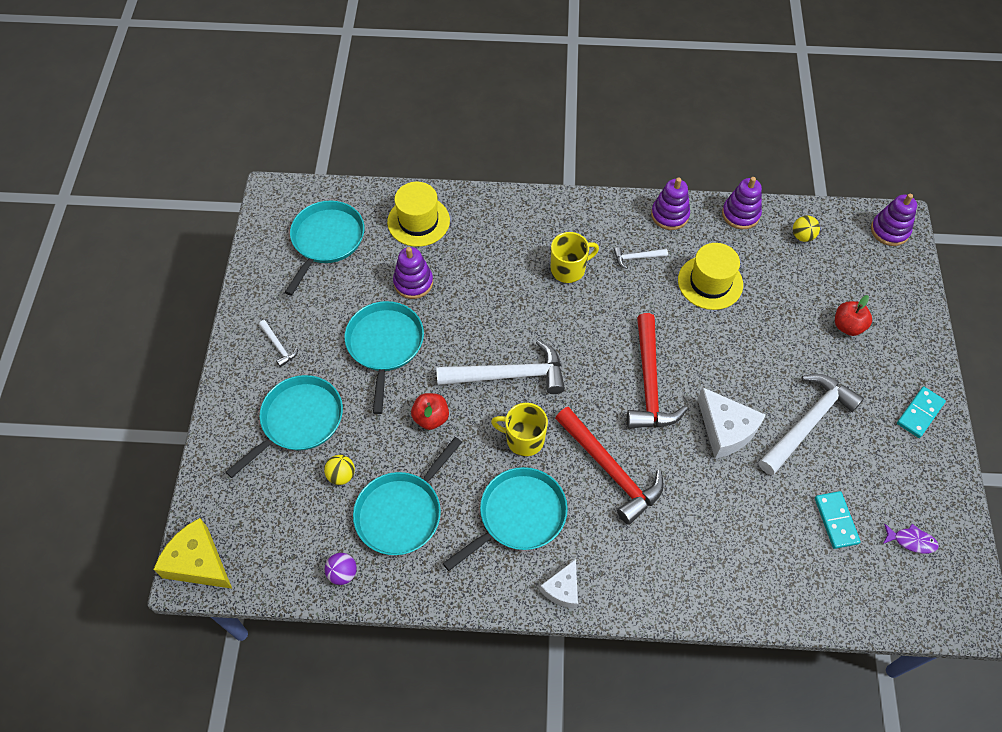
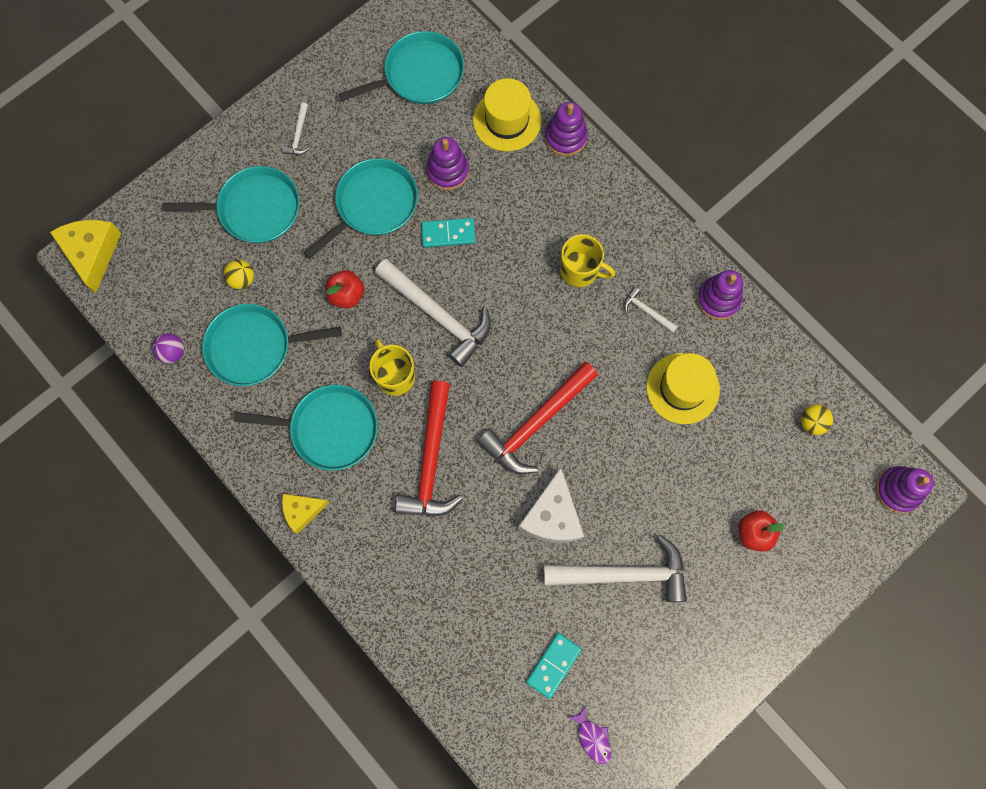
camera: 45 degrees right, 15 degrees up
white cheese [540,559,578,609] -> yellow cheese [282,494,330,534]
purple stacking toy [722,177,762,229] -> purple stacking toy moved to [545,102,588,156]
turquoise domino [897,387,946,438] -> turquoise domino moved to [421,218,476,248]

